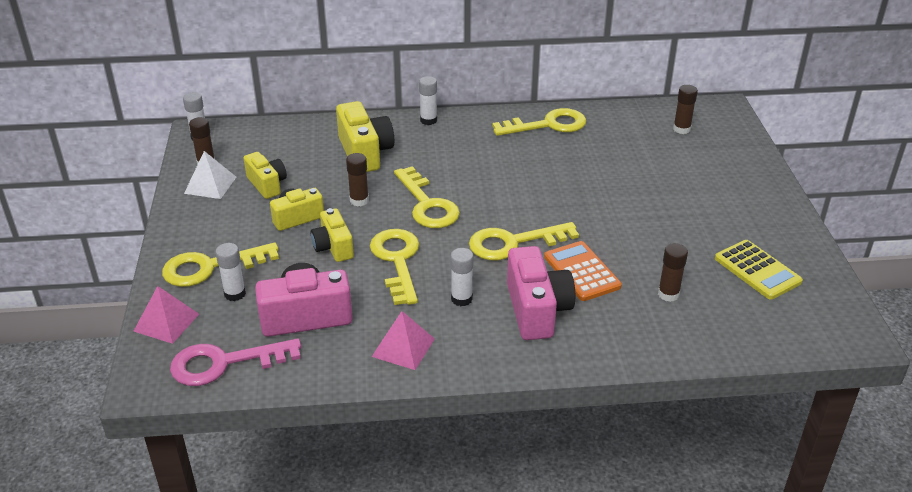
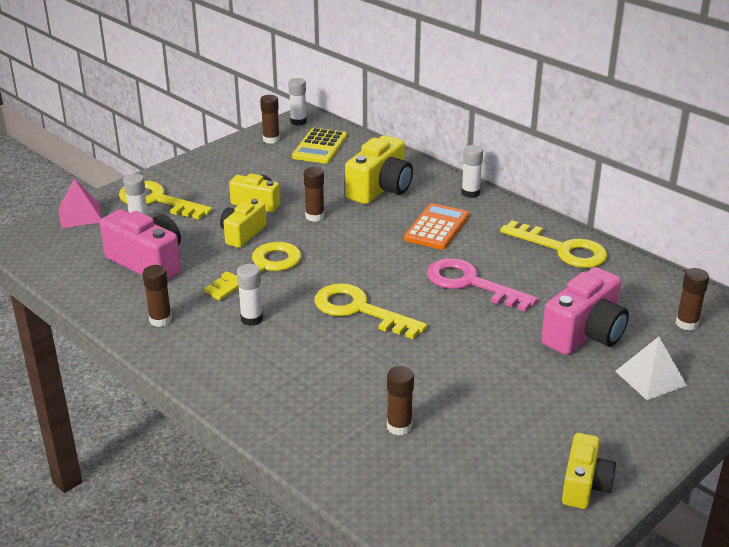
camera: 50 degrees right, 5 degrees down
pink key [170,338,301,386] -> pink key moved to [427,258,538,312]
white pyramid [184,151,236,199] -> white pyramid moved to [615,337,687,400]
yellow camera [244,152,287,199] -> yellow camera moved to [562,433,616,509]
pink pyramid [372,311,435,370] -> brown glue stick [142,265,172,327]
yellow key [394,166,460,228] -> none
pink camera [507,246,575,340] -> pink camera moved to [541,267,629,355]
orange calculator [544,241,622,301] -> orange calculator moved to [404,203,469,250]
yellow calculator [715,240,803,300] -> yellow calculator moved to [292,128,347,164]

